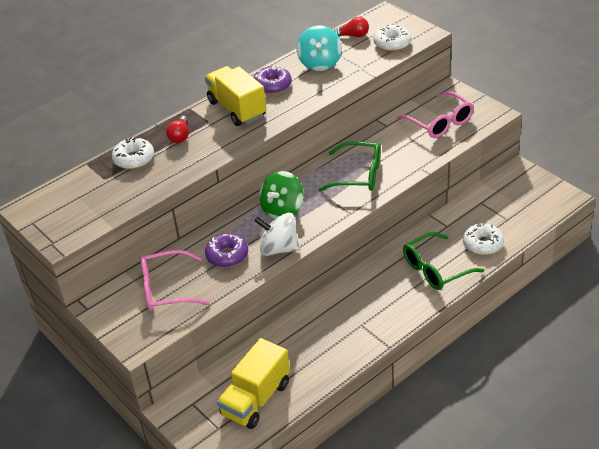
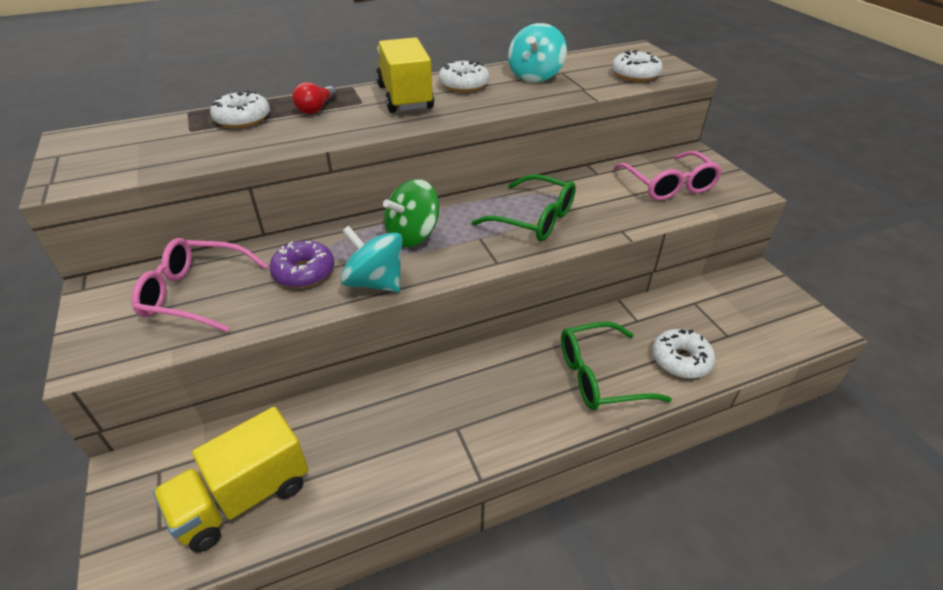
camera: 15 degrees right, 0 degrees up
purple donut [253,66,292,95] -> white donut [438,61,489,93]
white spinning top [255,213,300,256] -> turquoise spinning top [340,226,403,292]
red light bulb [333,17,369,37] -> none

